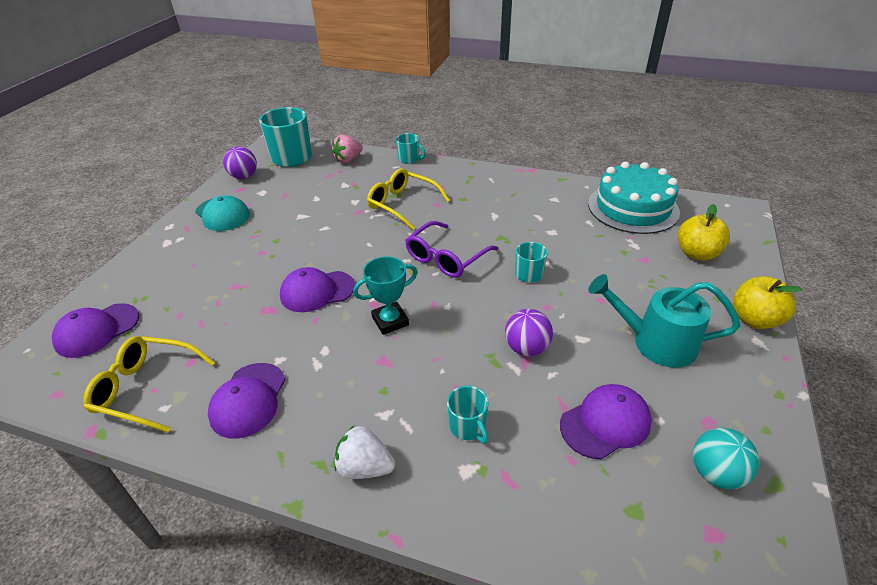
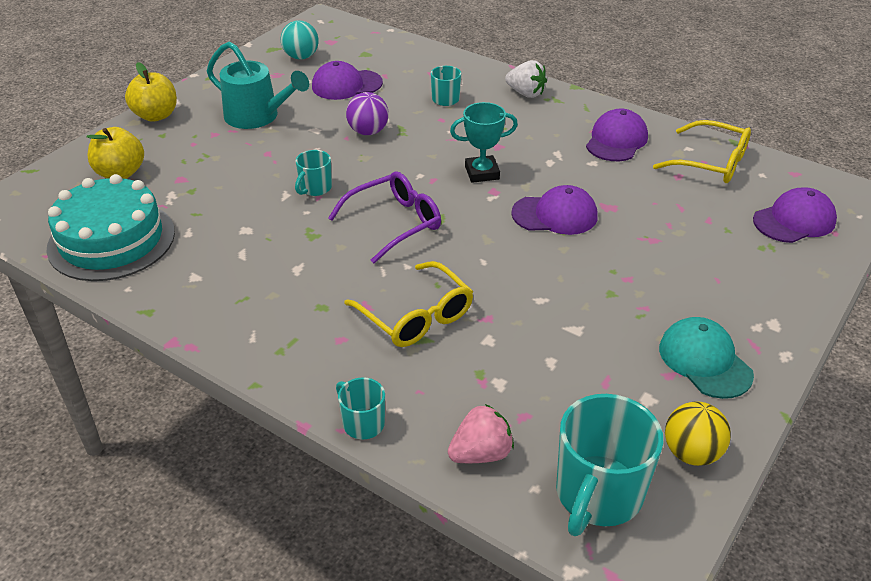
camera: 165 degrees left, 0 degrees up
purple ball [223,147,257,179] -> yellow ball [665,401,731,466]

